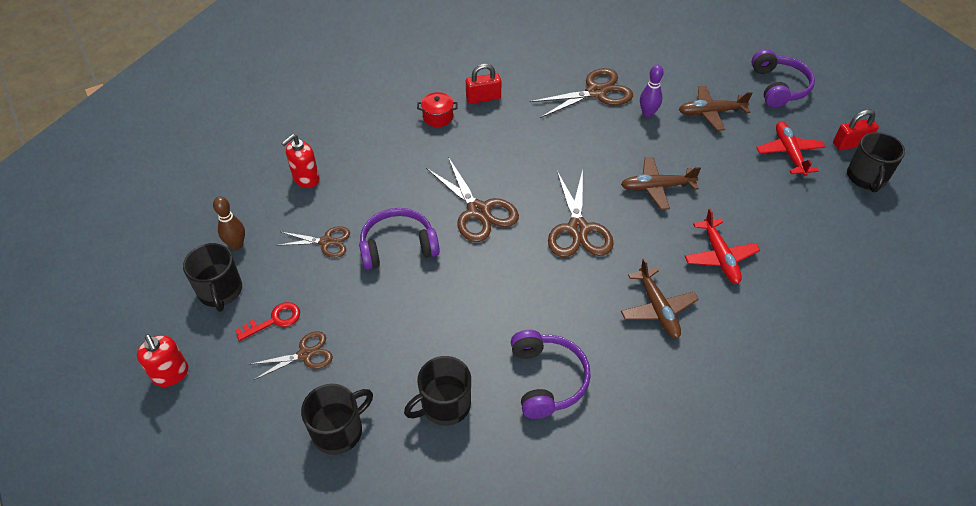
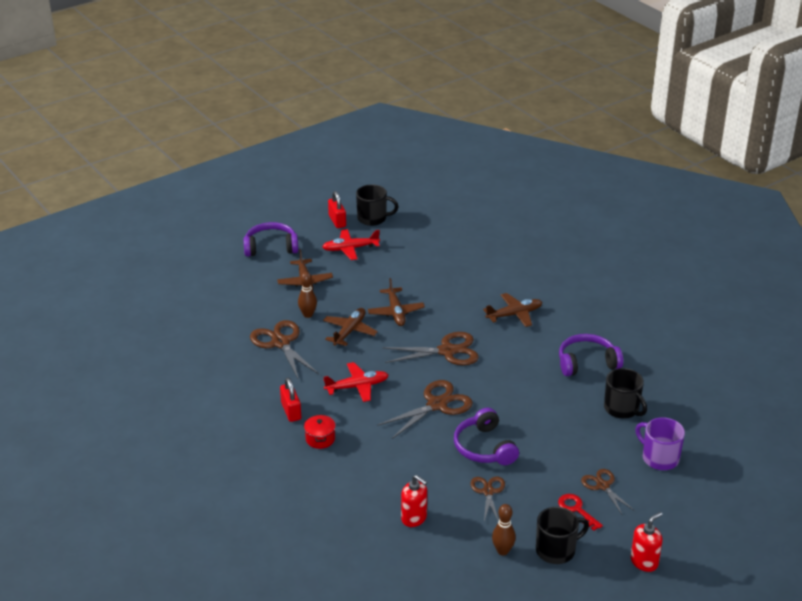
camera: 95 degrees left, 15 degrees down
black mug [301,384,373,455] -> purple mug [635,417,685,470]
purple bowling pin [640,65,664,117] -> brown bowling pin [298,272,317,318]
red plane [685,208,760,284] -> red plane moved to [323,362,388,402]
none -> brown plane [323,308,378,346]

